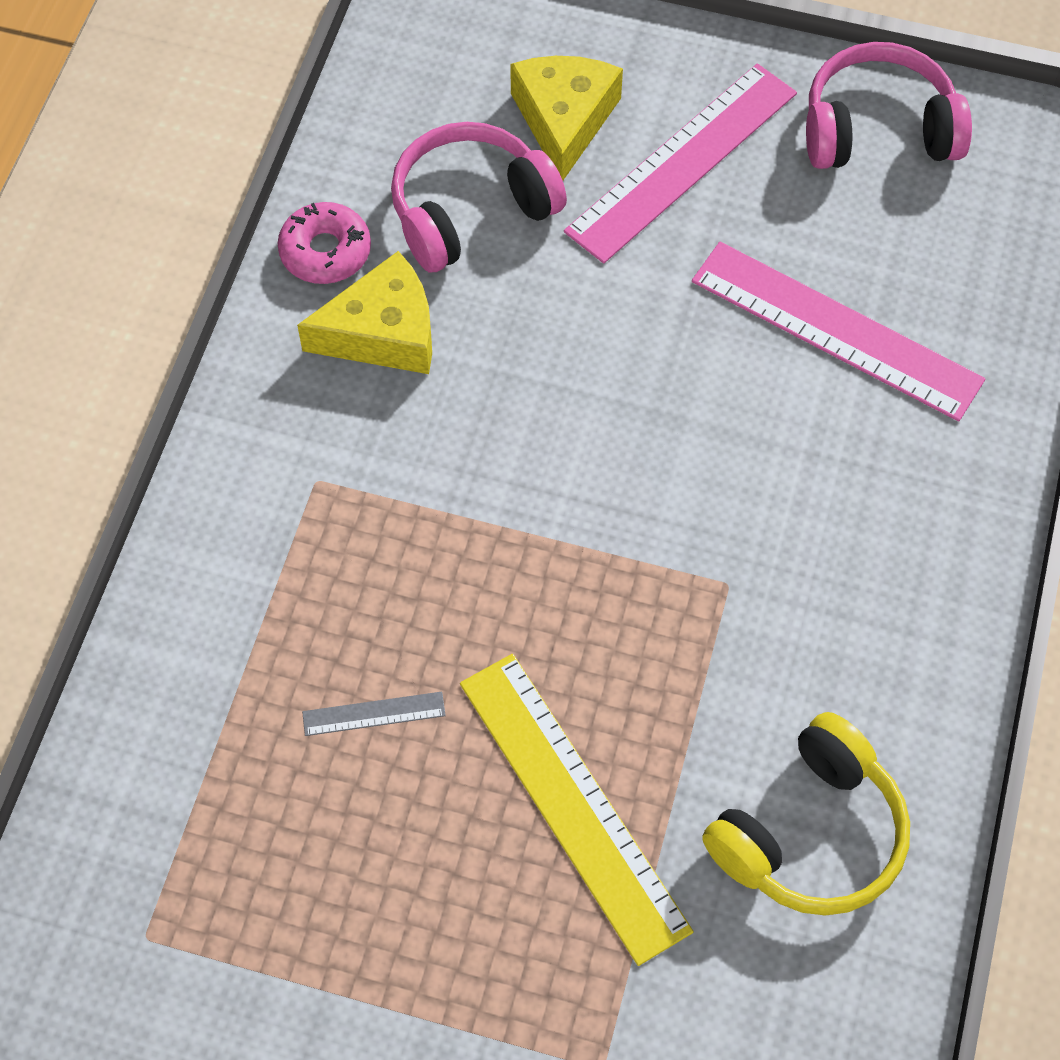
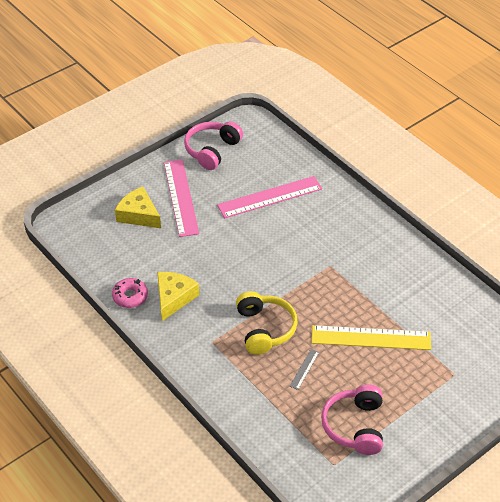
camera: 55 degrees left, 15 degrees down
pink headphones [391,122,567,273] -> pink headphones moved to [321,384,383,455]
yellow headphones [702,712,910,916] -> yellow headphones moved to [236,291,298,355]

